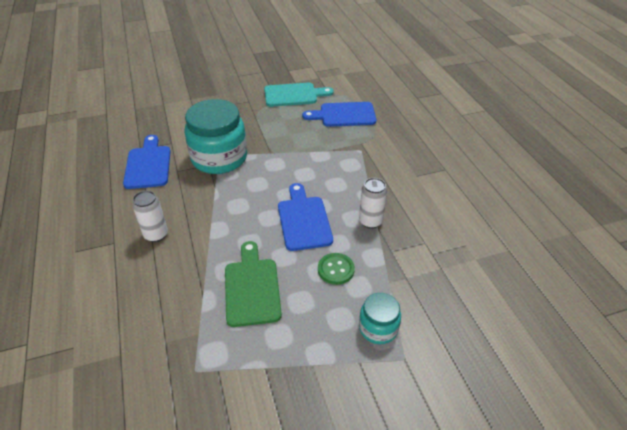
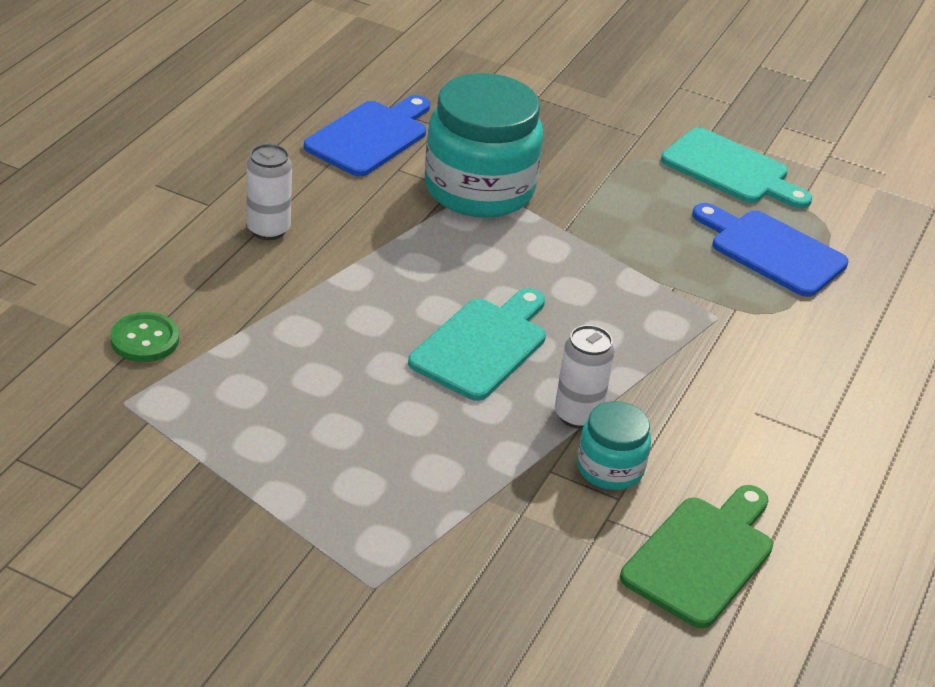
camera: 40 degrees right, 5 degrees down
green cutting board [225,241,282,327] -> green cutting board moved to [620,485,773,628]
blue cutting board [278,183,333,251] -> turquoise cutting board [408,288,546,401]
green button [318,253,355,285] -> green button moved to [110,312,179,362]
turquoise jar [359,293,401,344] -> turquoise jar moved to [577,401,651,490]

